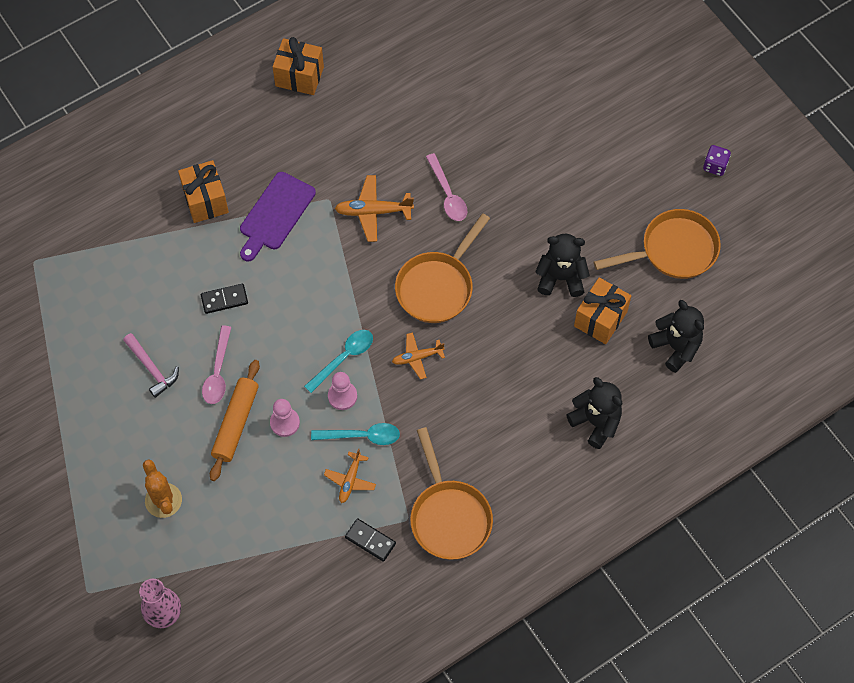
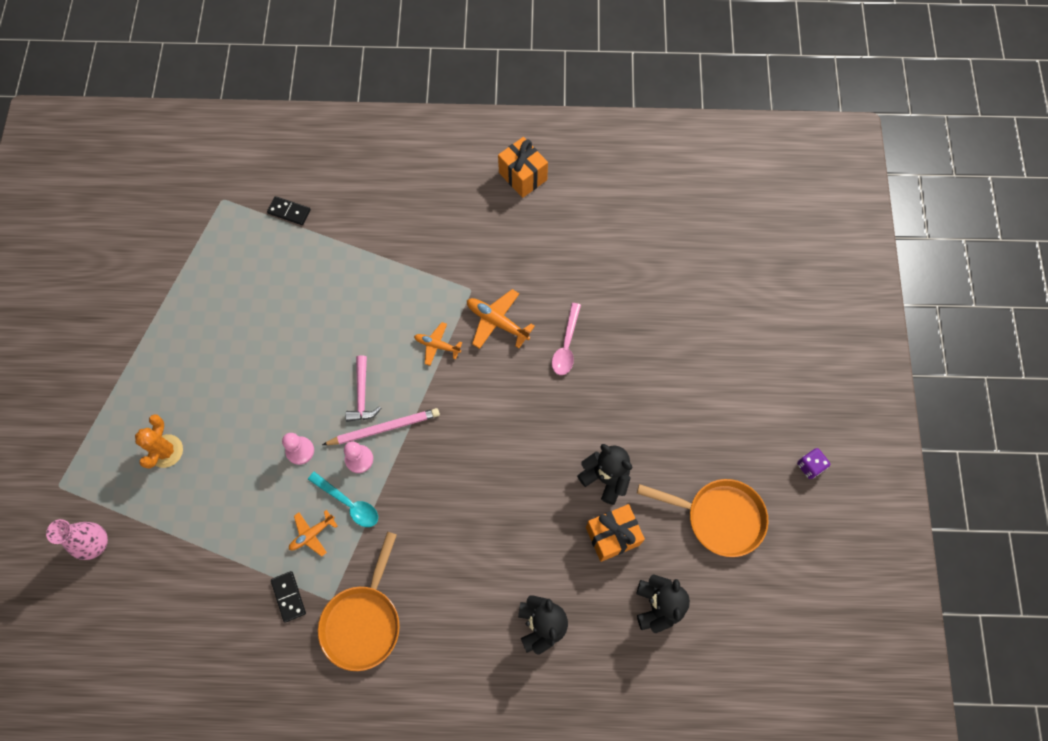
camera: 35 degrees right, 5 degrees up
pink hammer [123,333,179,398] -> pink hammer moved to [345,355,381,422]
orange gift [178,160,229,223] -> none
black domino [201,284,248,314] -> black domino moved to [267,196,311,225]
pink spoon [202,326,231,404] -> none
orange rolling pin [210,360,260,481] -> none
purple cutting board [240,172,316,261] -> none
turquoise spoon [304,330,373,393] -> pink pencil [322,408,440,445]
orange plane [392,332,445,379] -> orange plane moved to [414,322,462,366]
orange pan [395,213,490,323] -> none

